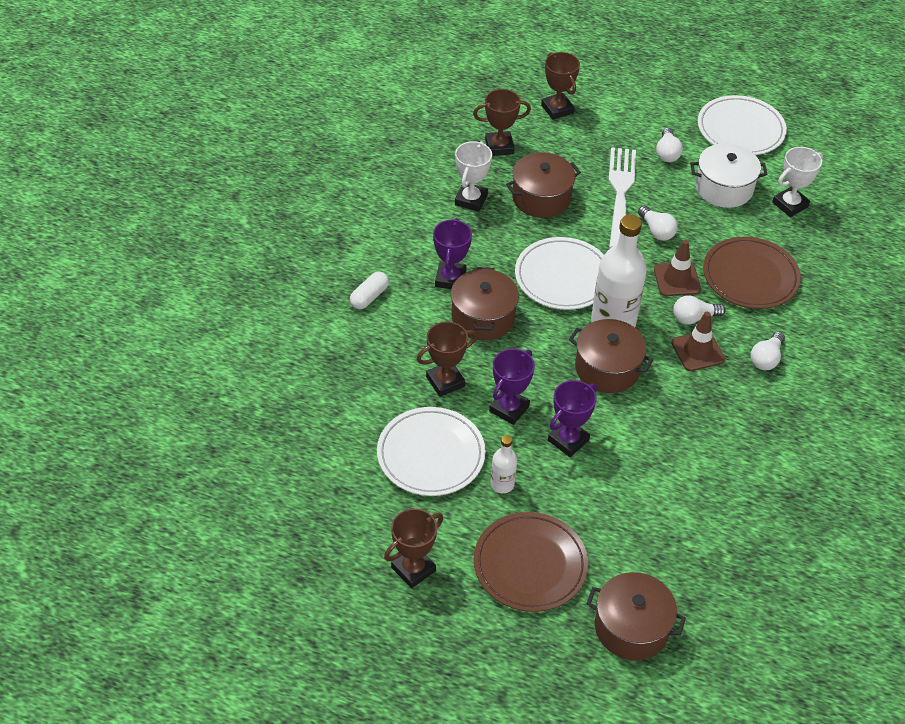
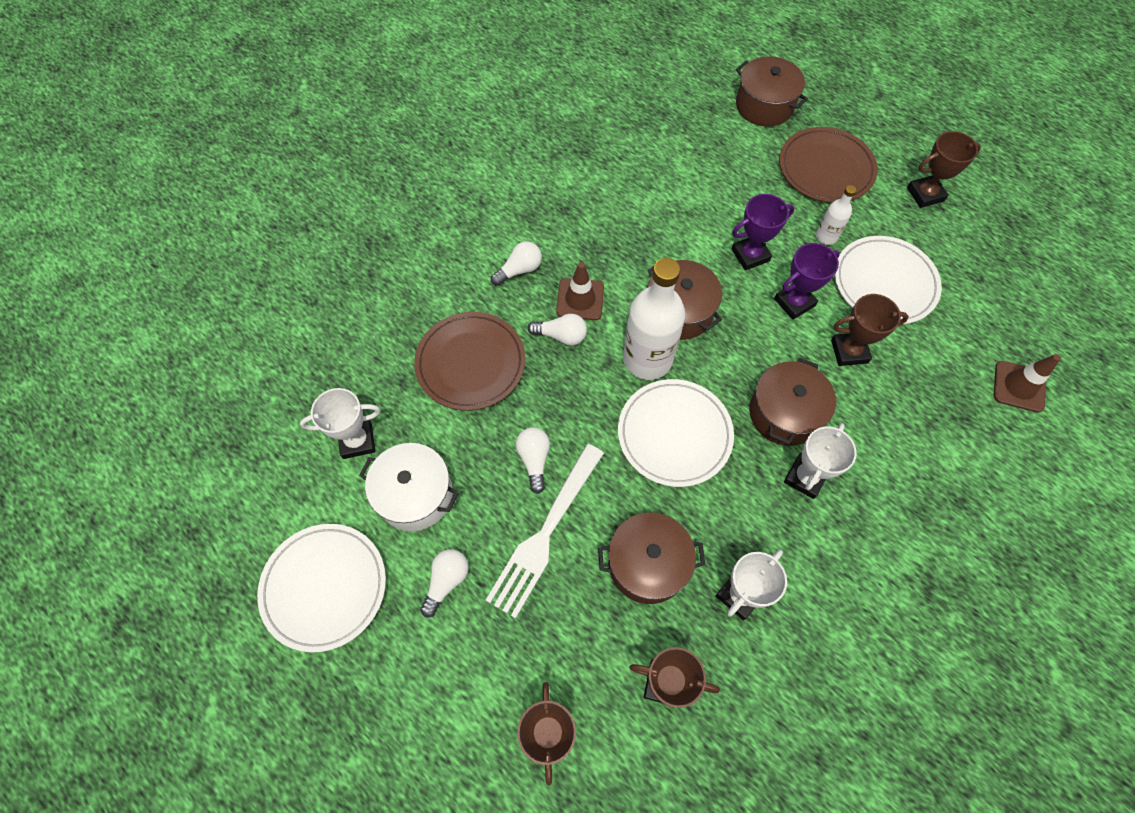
camera: 155 degrees left, 15 degrees up
white capsule [350,271,389,309] -> none
purple trophy [433,218,472,289] -> white trophy [784,423,857,499]
brown traffic cone [654,240,701,296] -> brown traffic cone moved to [994,354,1061,412]

